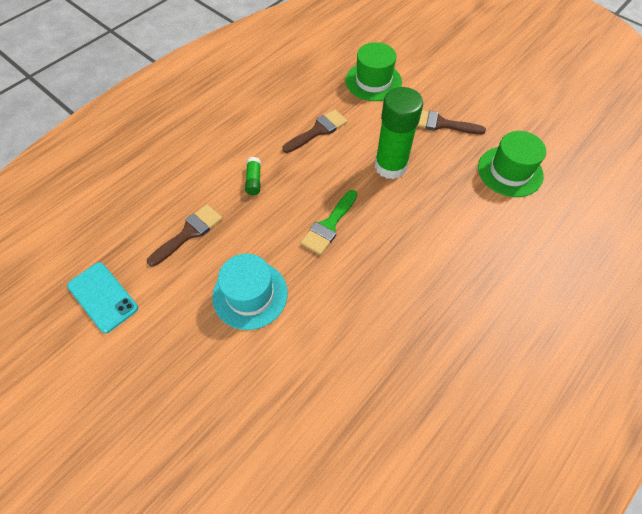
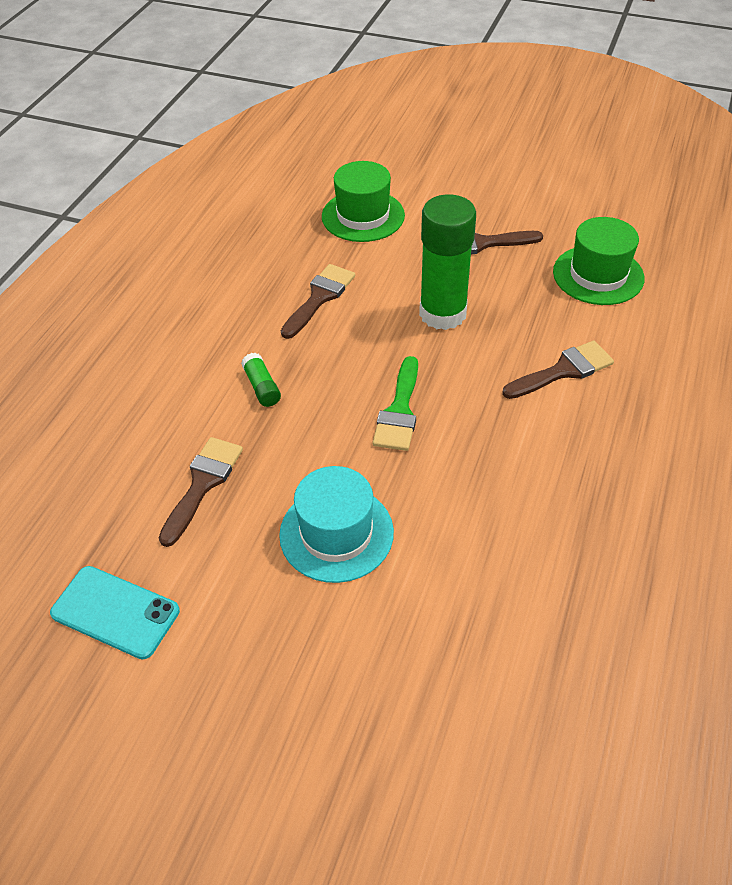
camera: 20 degrees left, 10 degrees down
none -> brown brush [502,341,614,399]

